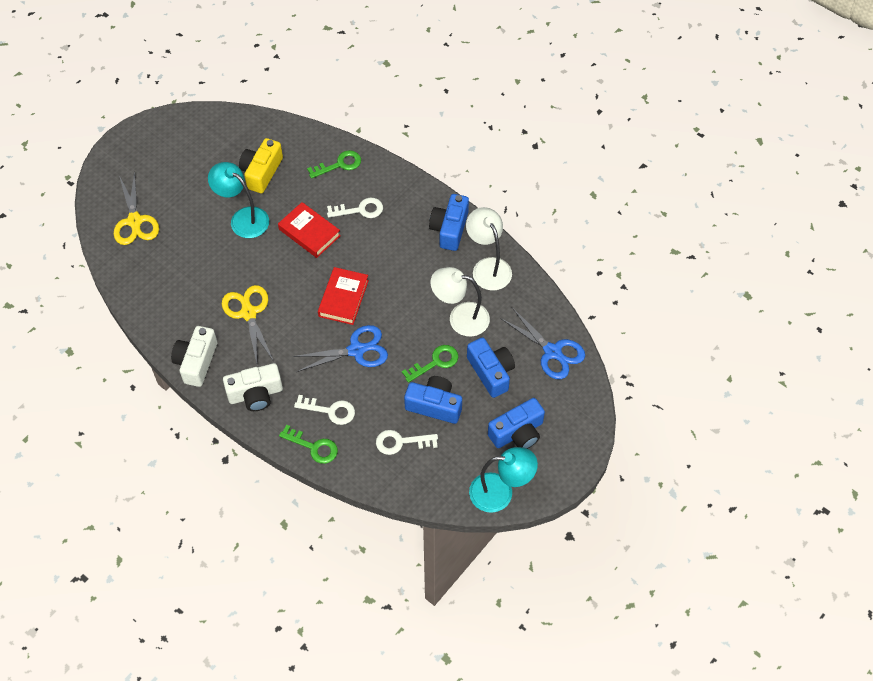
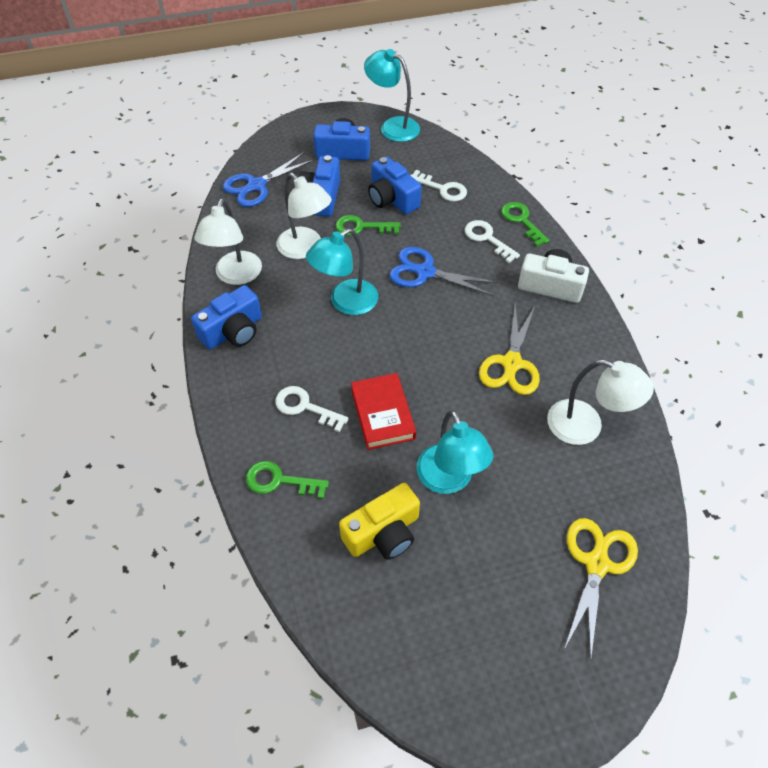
camera: 145 degrees left, 5 degrees down
white camera [171,326,217,387] -> none
red book [318,267,369,325] -> none
blue scissors [500,308,585,379] -> blue scissors turned 120 degrees counterclockwise [223,152,314,207]
none -> turquoise lamp [306,228,378,315]
none -> white lamp [547,360,654,445]

